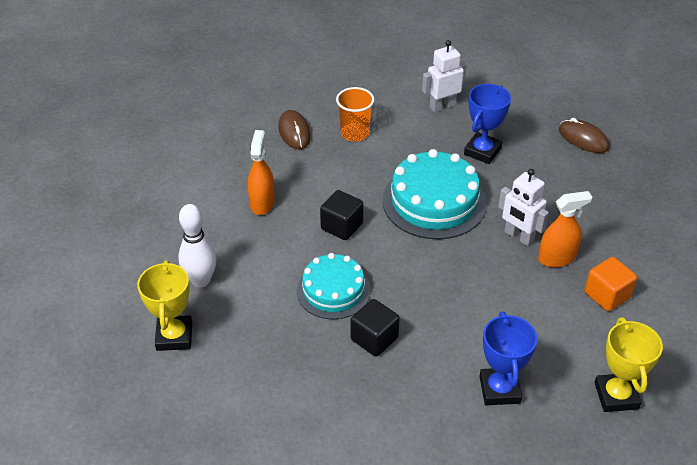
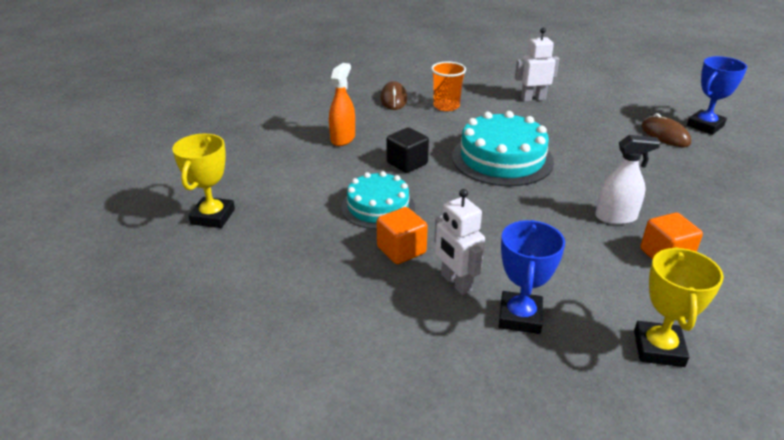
camera: 15 degrees right, 10 degrees down
white bowling pin [178,204,217,287] -> none
black cube [351,299,400,357] -> orange cube [377,207,428,264]
blue trophy [464,84,511,164] -> blue trophy moved to [687,56,747,135]
white robot [498,169,549,246] -> white robot moved to [434,189,485,295]
orange spray bottle [538,191,592,268] -> white spray bottle [595,135,661,225]

